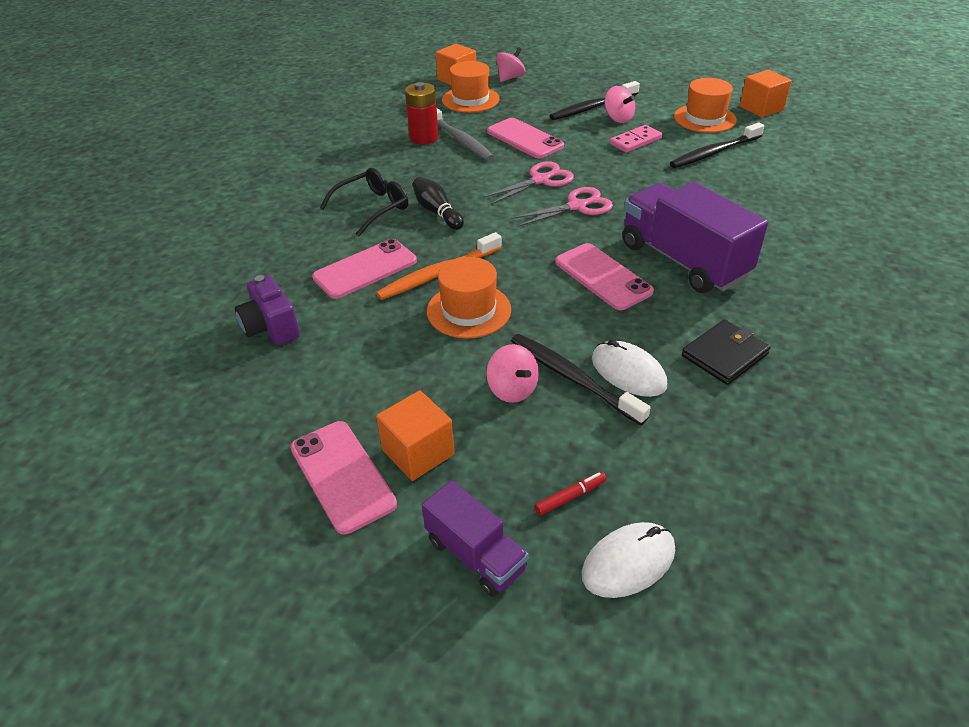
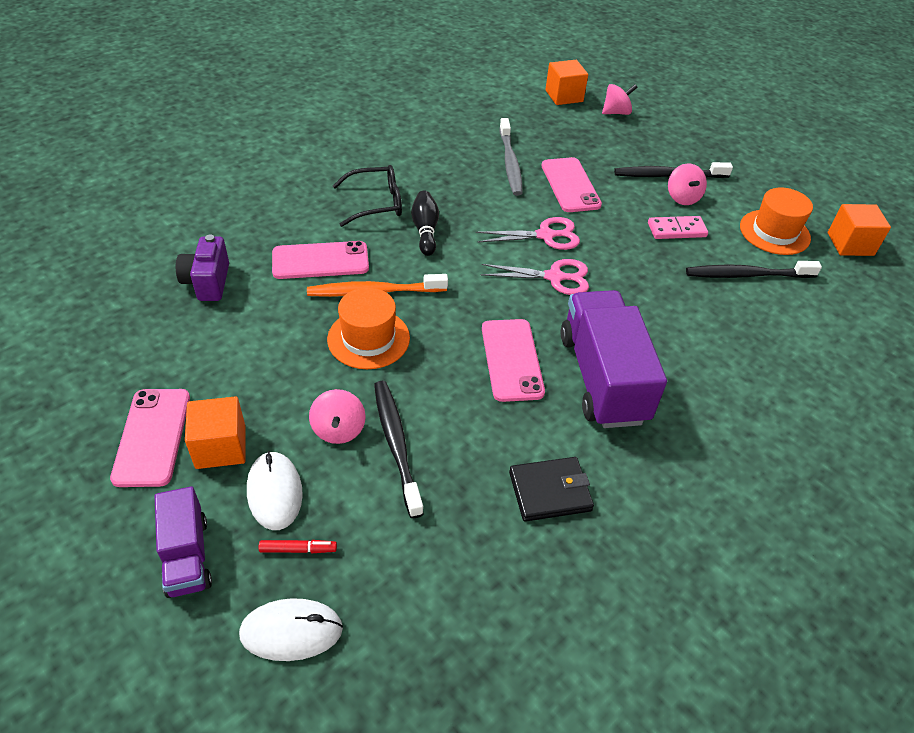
camera: 25 degrees right, 5 degrees up
red battery [405,82,439,145] -> none
orange hat [442,61,499,113] -> none
white mouse [592,339,667,397] -> white mouse moved to [247,451,303,530]

